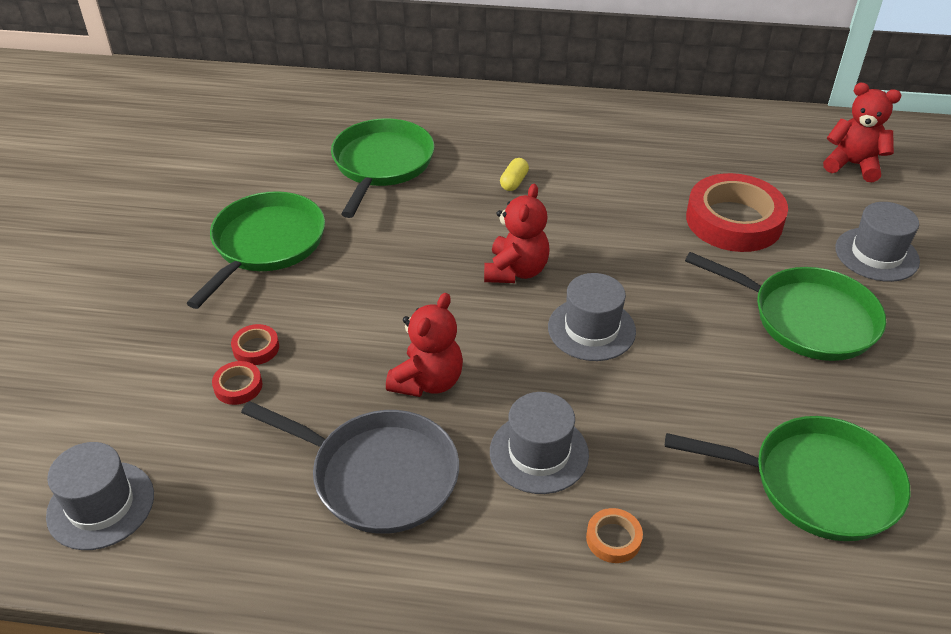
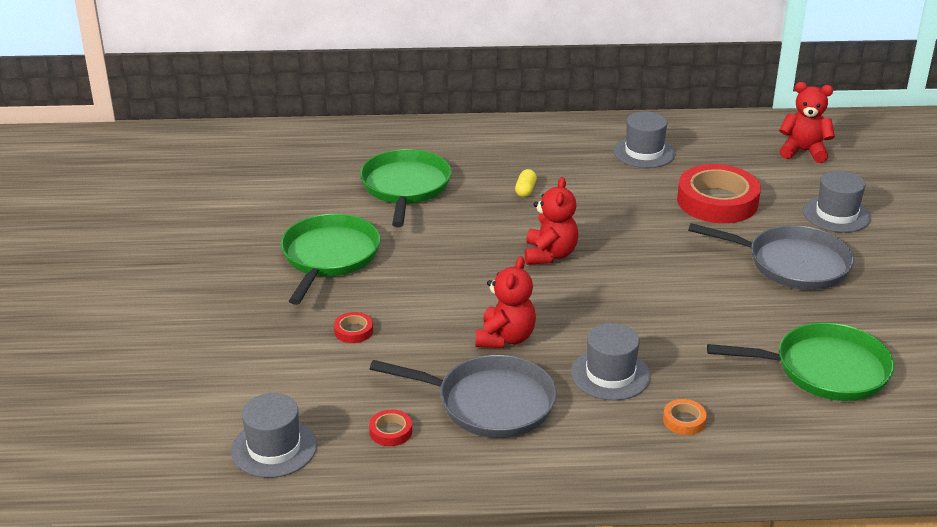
camera: 10 degrees left, 10 degrees down
red tape [212,361,262,405] -> red tape moved to [369,410,412,446]
grey hat [548,273,636,361] -> grey hat moved to [613,111,676,168]
green pan [685,252,886,361] -> grey pan [688,223,854,290]

